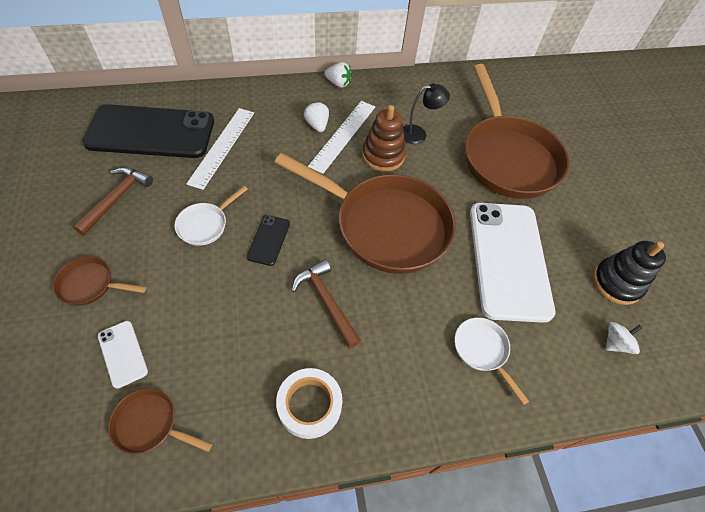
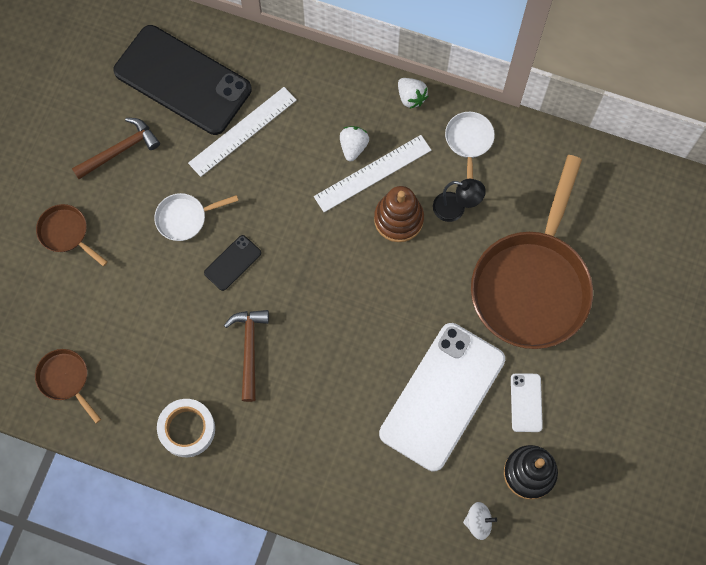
camera: 35 degrees right, 15 degrees up
white phone [98,321,148,389] -> white phone moved to [511,373,543,432]
brown pan [274,153,456,274] -> none
white pan [455,318,529,405] -> white pan moved to [445,112,495,179]

